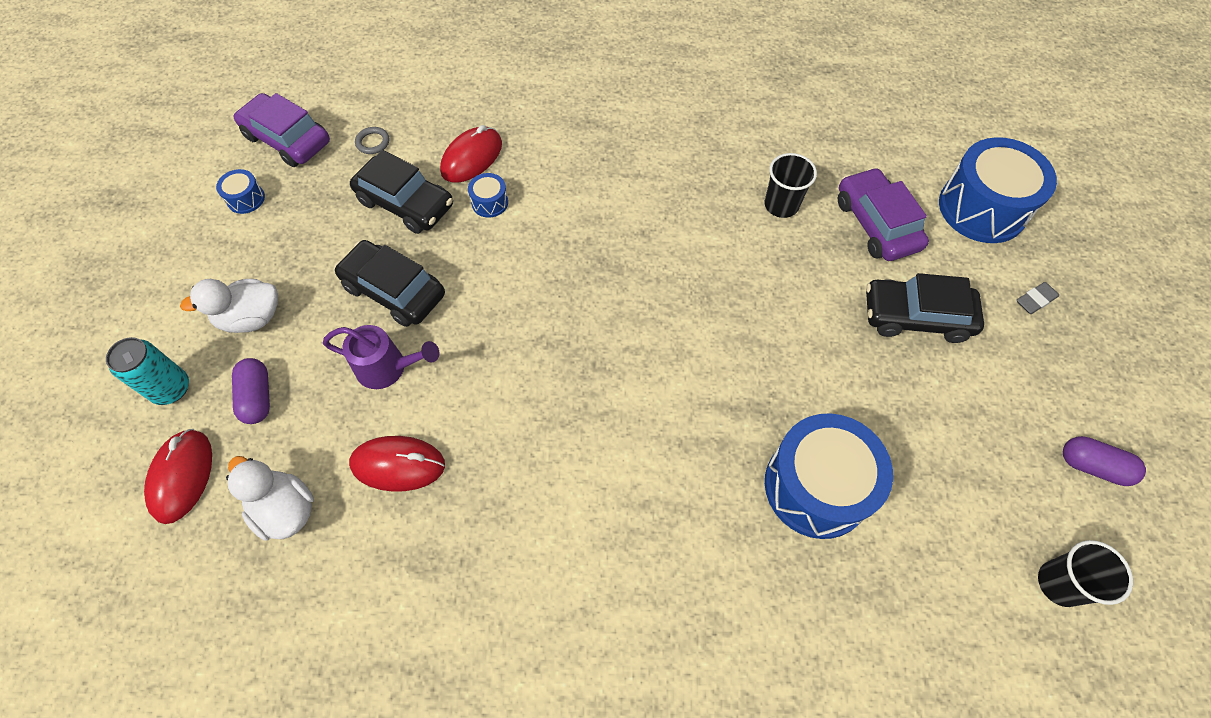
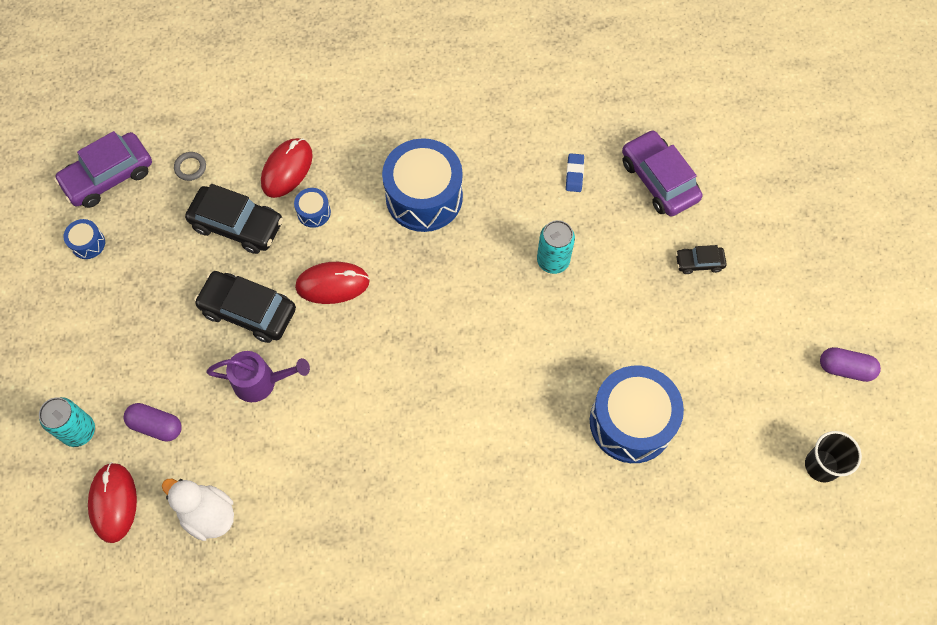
camera: 10 degrees left, 5 degrees up
white duck [180,279,278,333] -> none
purple capsule [232,358,270,424] -> purple capsule turned 45 degrees counterclockwise [124,403,182,442]
purple car [233,93,330,167] -> purple car turned 60 degrees counterclockwise [54,131,152,208]
red mouse [349,436,445,492] -> red mouse moved to [295,262,370,304]
black cup [765,153,817,218] -> blue eraser [566,153,584,192]
black car [866,273,984,343] -> black car [676,245,727,274], size x0.52
blue drum [939,137,1057,243] -> blue drum moved to [382,138,463,232]
grey eraser [1017,282,1059,314] -> none
none -> turquoise can [537,220,575,274]

